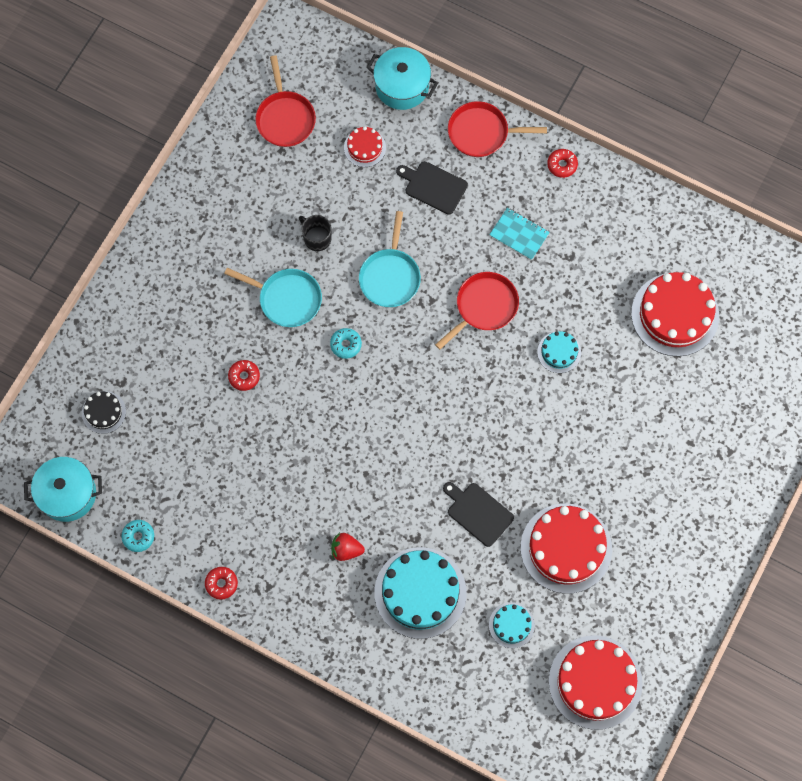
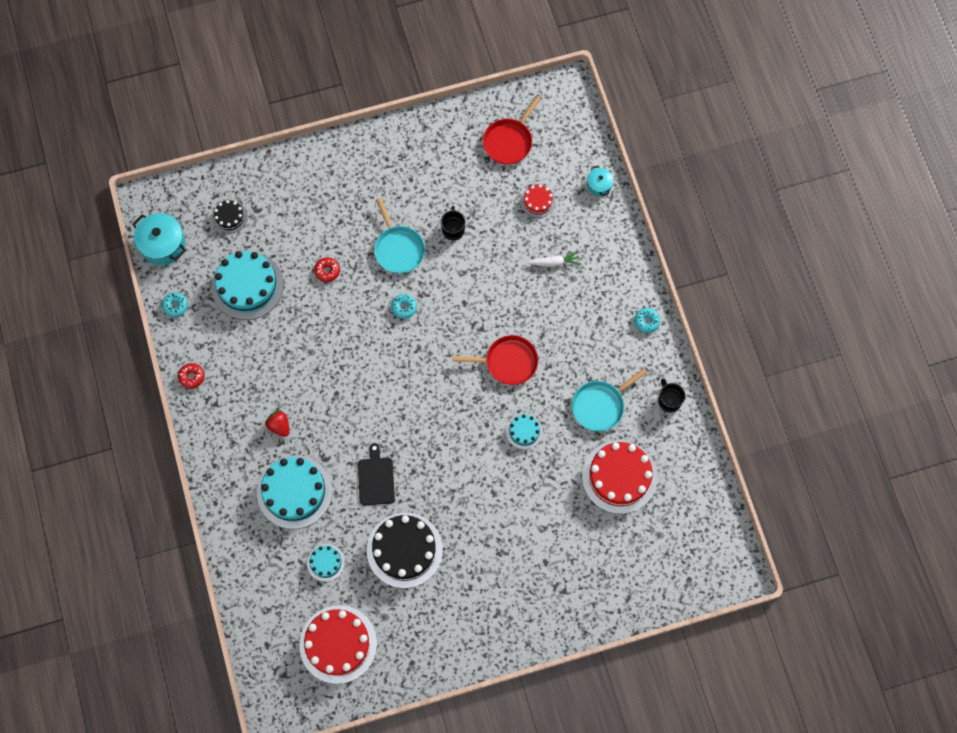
camera: 45 degrees right, 0 degrees up
turquoise pan [359,211,421,307] -> turquoise pan moved to [572,368,647,431]
turquoise pot [366,47,438,110] -> turquoise pot [587,166,614,196], size x0.55
black cutting board [396,161,468,215] -> white carrot [527,252,580,267]
red pan [448,101,547,157] -> none
turquoise notebook [489,208,550,260] -> none
red cake [521,503,612,594] -> black cake [367,513,443,588]
red donut [547,149,578,178] -> turquoise donut [634,308,660,333]
none -> turquoise cake [211,251,284,320]
none -> black mug [658,379,686,413]

